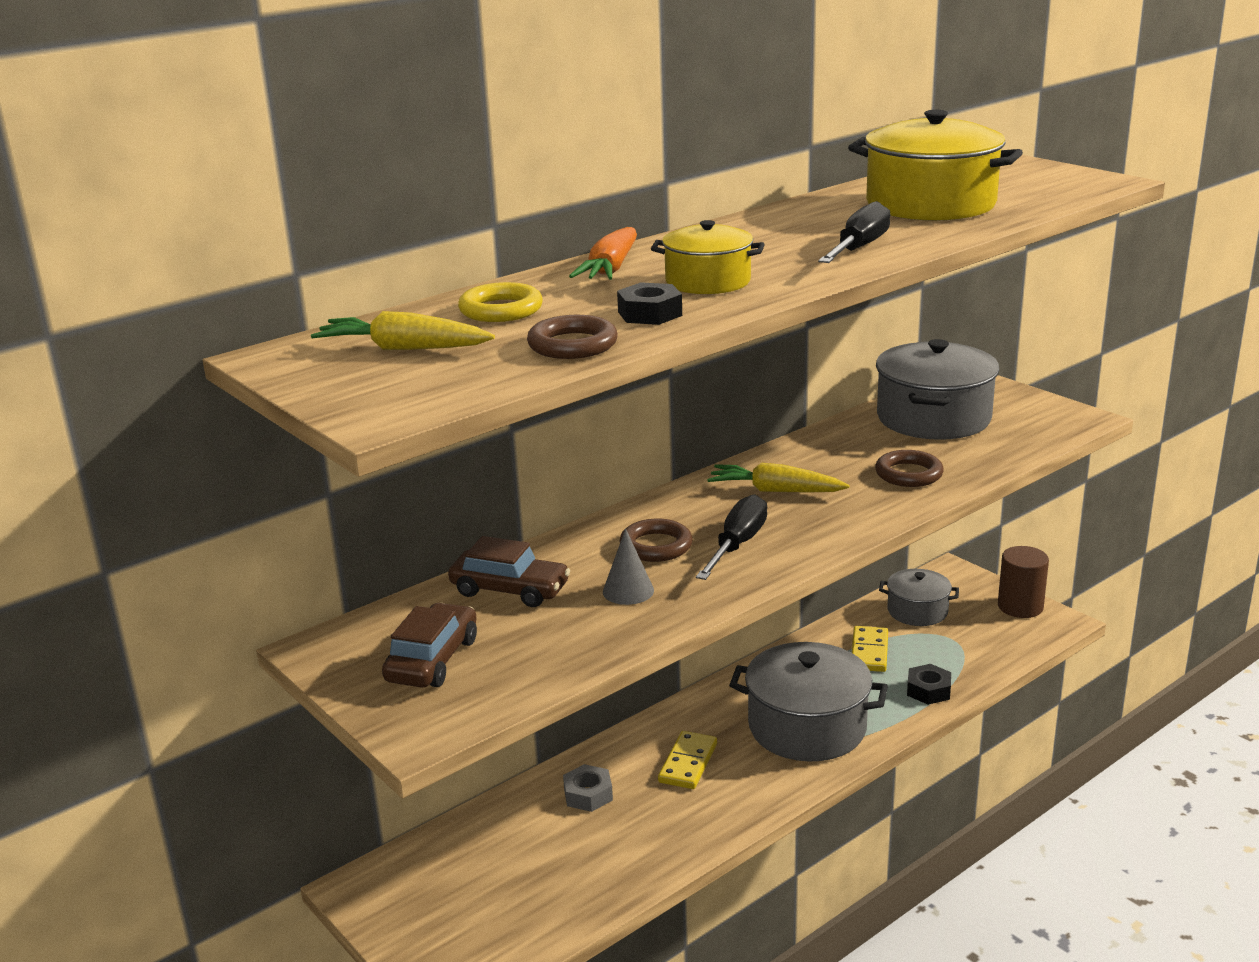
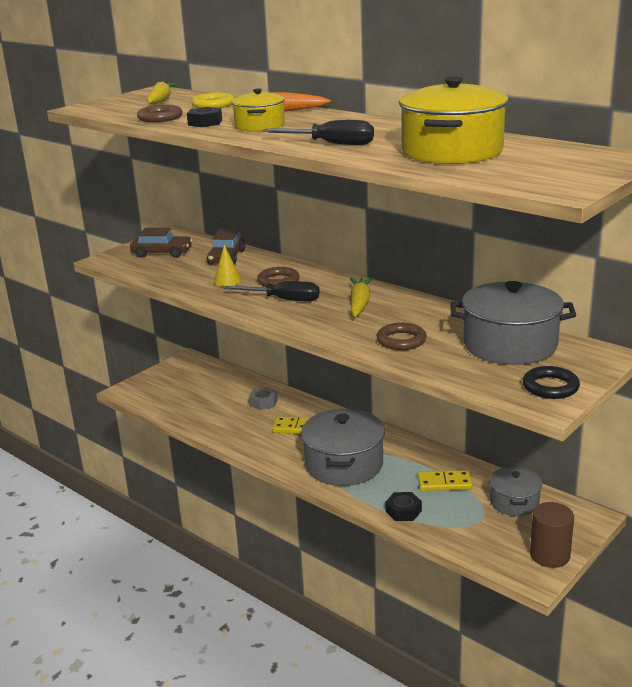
camera: 80 degrees right, 0 degrees up
grey cone [603,529,654,605] -> yellow cone [214,245,242,287]
none -> black ring [523,366,580,399]

